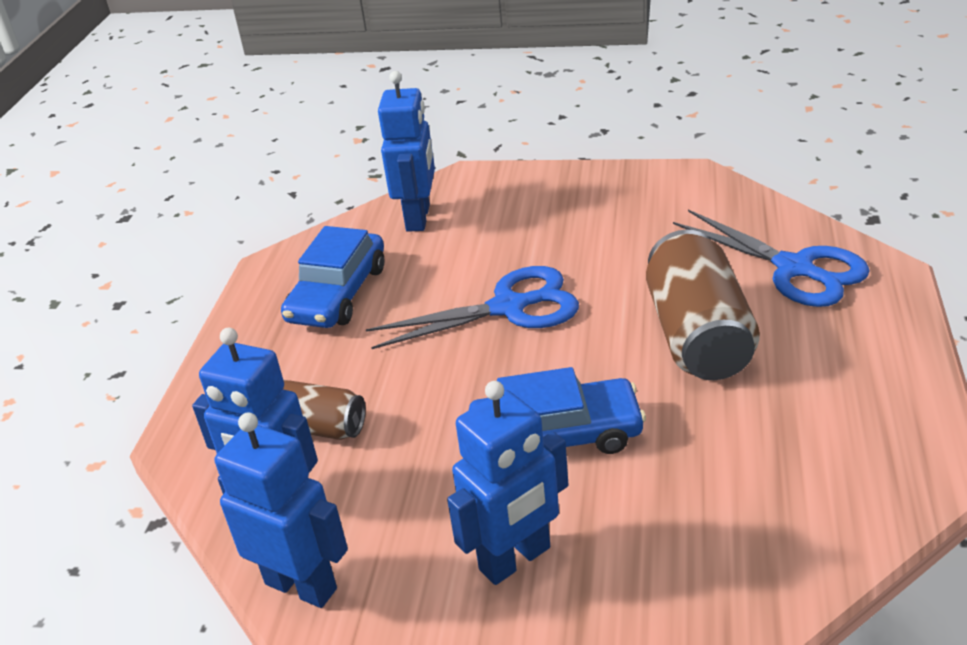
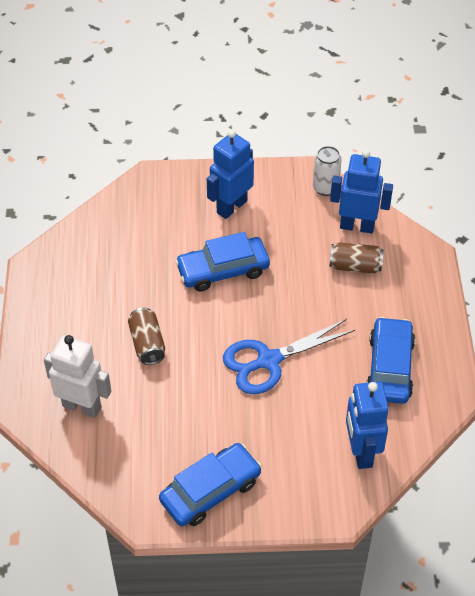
camera: 165 degrees right, 15 degrees up
blue robot [215,413,348,608] -> white can [313,146,342,196]
brown can [646,230,760,380] -> brown can [128,308,165,365], size x0.57
blue scissors [673,210,870,307] -> white robot [44,335,111,418]
none -> blue car [159,443,262,527]

